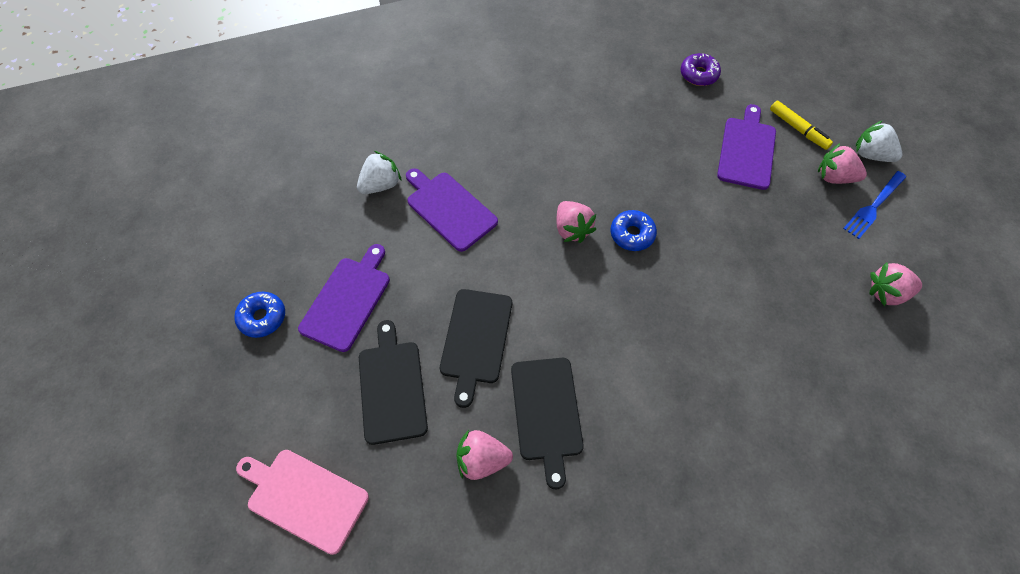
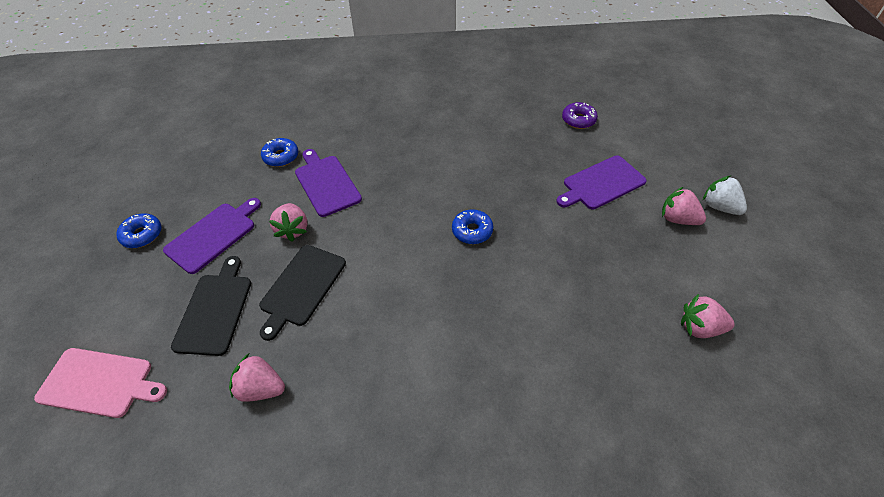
camera: 15 degrees right, 10 degrees down
pink cutting board [236,450,369,555] -> pink cutting board turned 150 degrees clockwise [34,348,167,418]
white strawberry [357,151,402,194] -> blue donut [261,138,298,167]
black cutting board [511,358,584,489] -> none
pink strawberry [556,201,596,243] -> pink strawberry moved to [269,203,307,242]
purple cutting board [717,104,776,190] -> purple cutting board turned 150 degrees counterclockwise [556,156,647,209]
yellow marker [770,101,833,150] -> none
blue fork [843,171,906,239] -> none

